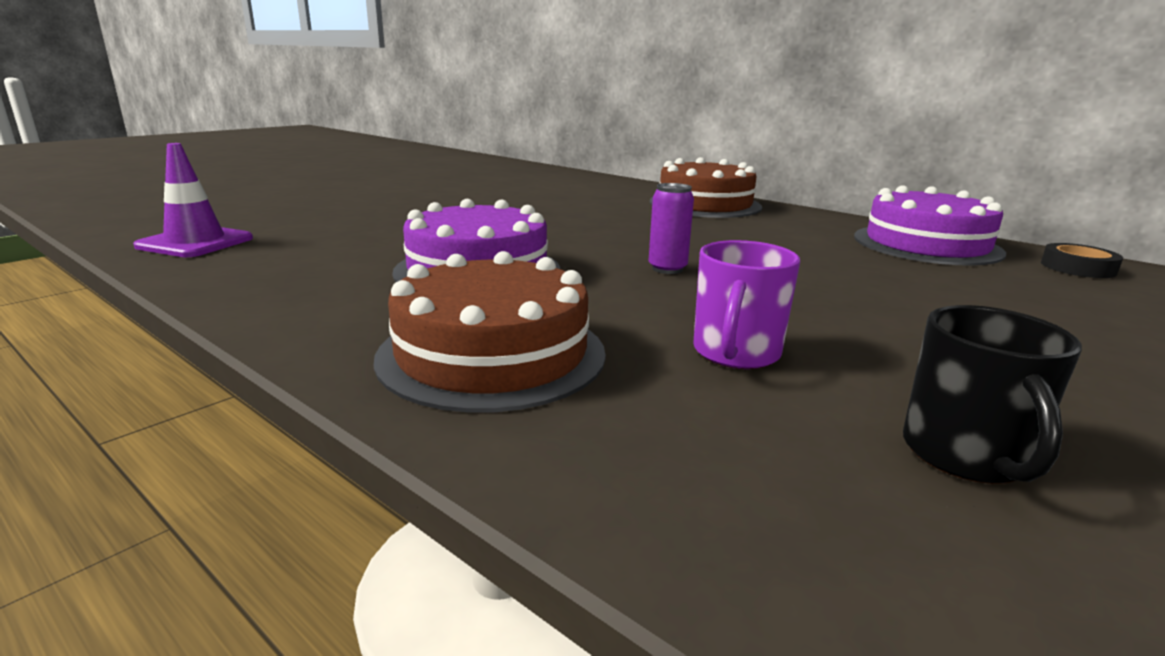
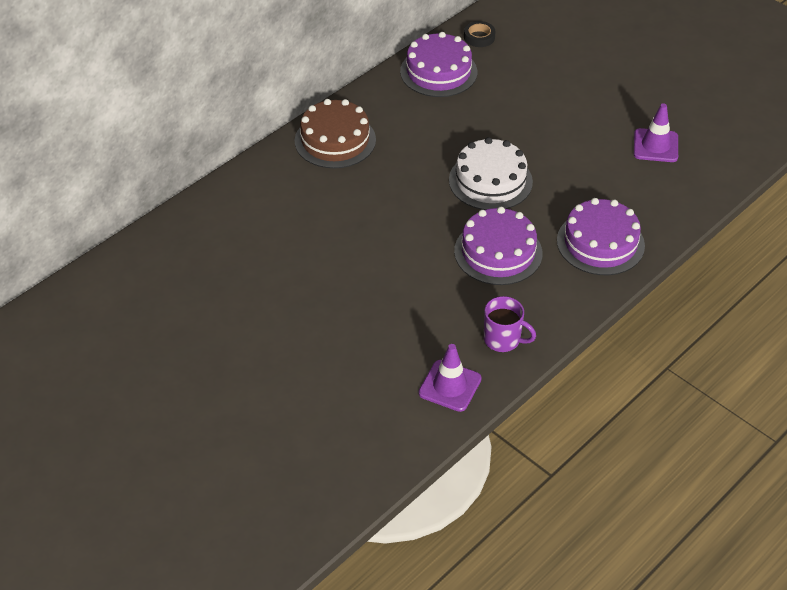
camera: 85 degrees left, 25 degrees up
brown cake [373,251,606,413] -> purple cake [557,198,645,275]
purple can [648,183,694,274] -> white cake [449,137,533,210]
purple mug [693,240,800,369] -> purple mug moved to [484,296,536,352]
black mug [903,305,1082,484] -> purple traffic cone [634,103,678,162]

